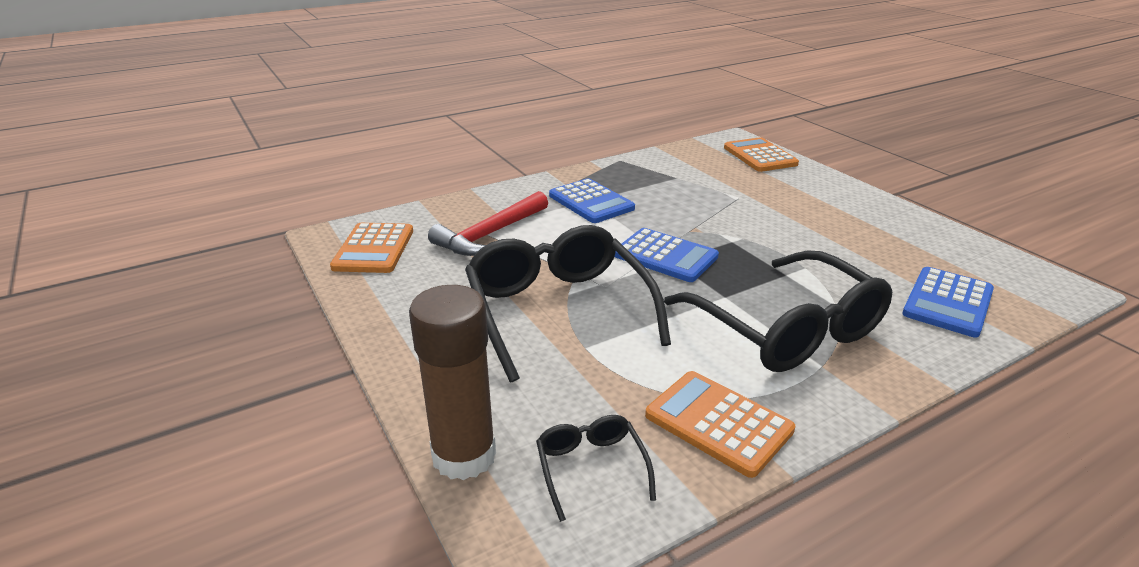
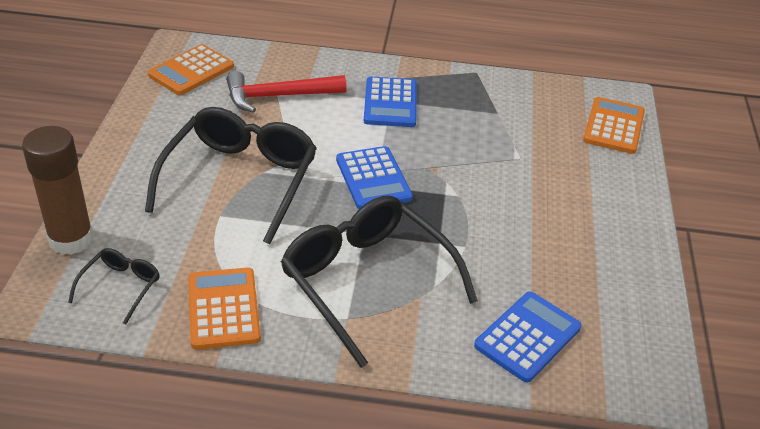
camera: 35 degrees right, 10 degrees up
black glasses [664,250,892,372] -> black glasses turned 135 degrees clockwise [281,195,478,368]
blue calculator [902,267,994,337] -> blue calculator turned 150 degrees clockwise [474,292,582,382]

